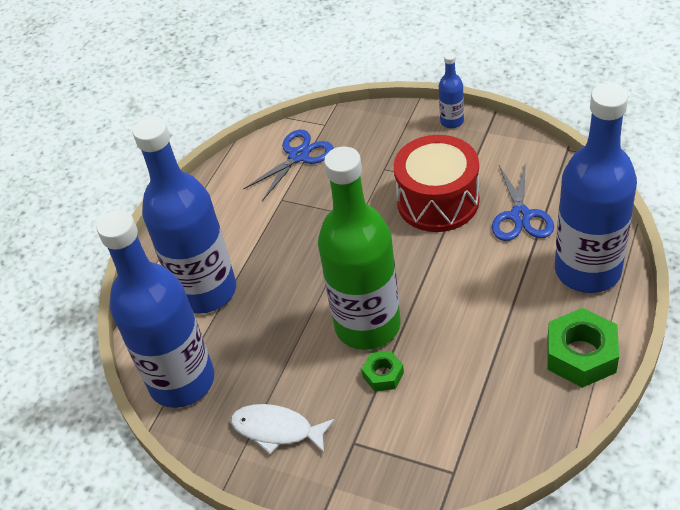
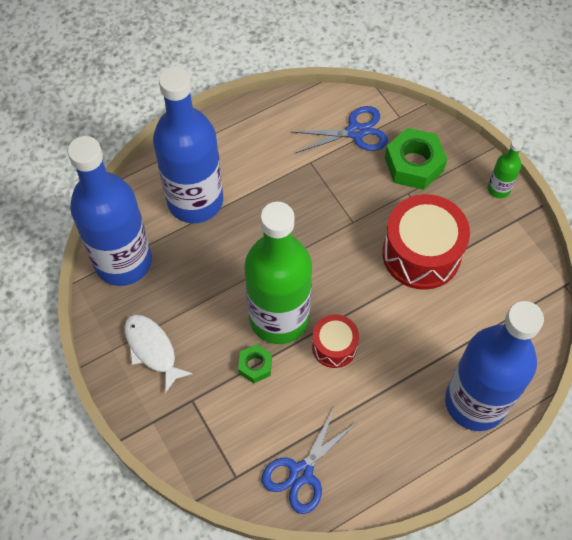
camera: 30 degrees right, 15 degrees up
blue bottle [439,53,464,128] -> green bottle [488,139,523,198]
blue scissors [492,162,554,241] -> blue scissors moved to [262,406,358,514]
green nut [547,308,619,388] -> green nut moved to [385,128,447,190]
none -> red drum [312,314,359,368]

